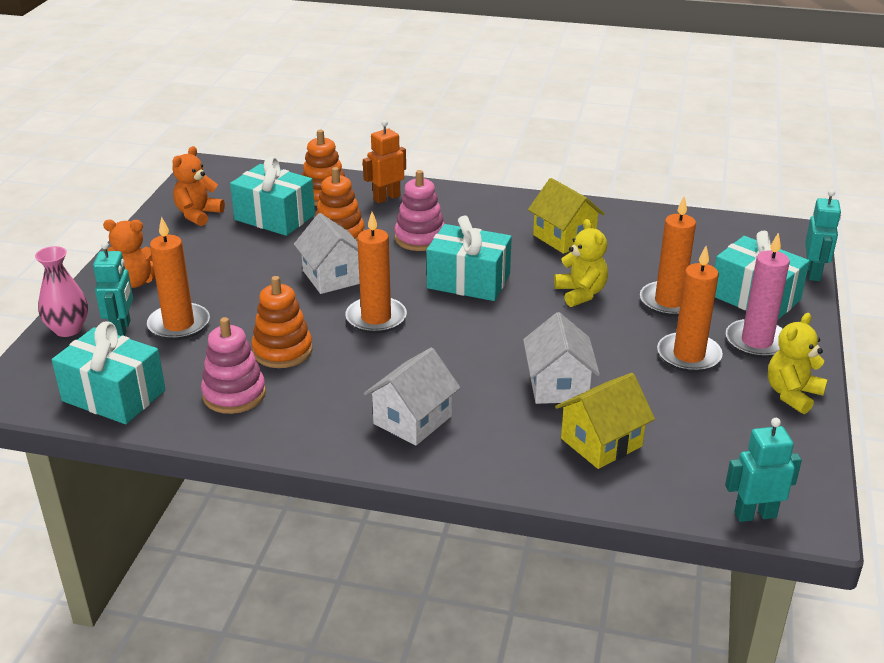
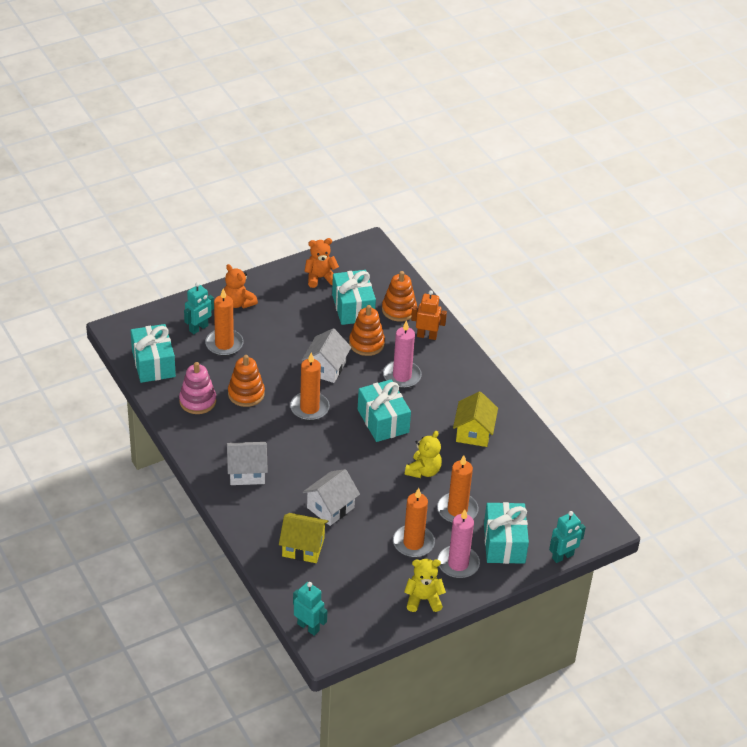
camera: 45 degrees right, 10 degrees up
pink vase [35,246,88,337] -> none
pink stacking toy [394,170,444,251] -> pink candle [383,320,422,388]

